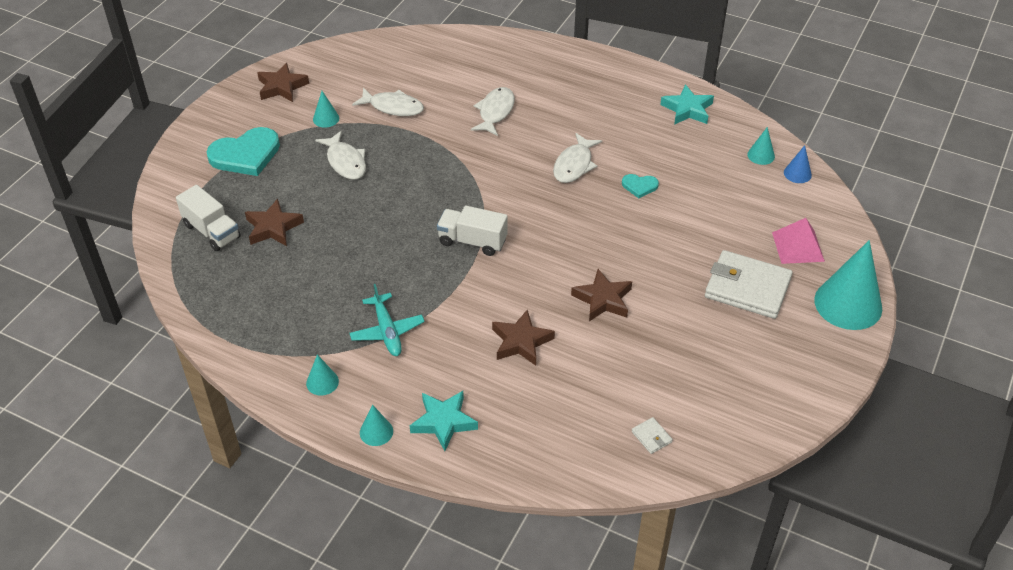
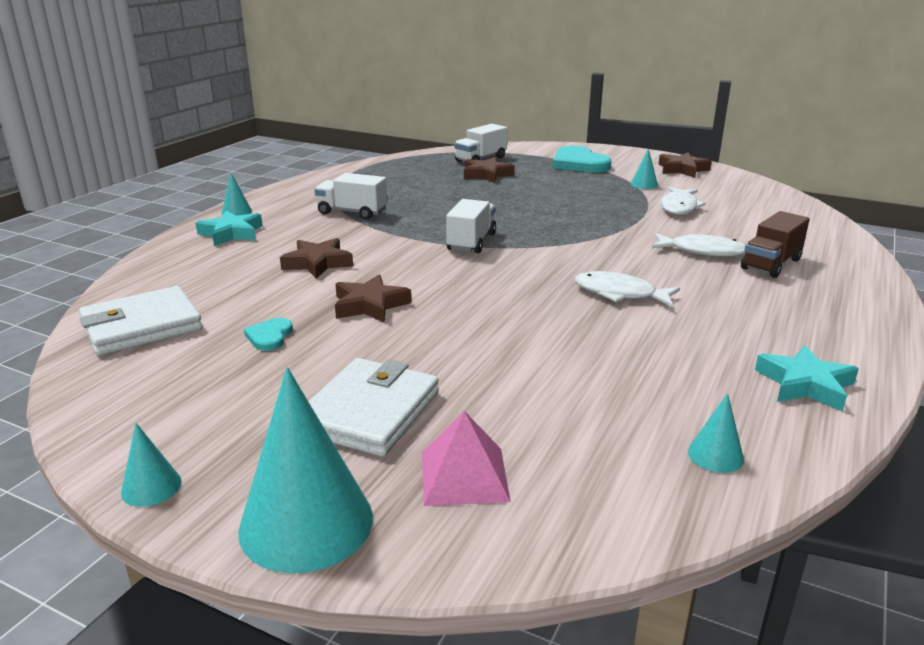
camera: 90 degrees right, 20 degrees down
turquoise cone [306,355,339,396] -> turquoise cone moved to [121,423,182,507]
white fish [315,131,366,180] -> none
turquoise plane [349,284,425,356] -> white truck [315,173,387,220]
turquoise heart [622,174,659,198] -> turquoise heart moved to [244,318,293,351]
white wallet [632,417,673,454] -> white wallet [79,286,203,355], size x2.48
blue cone [784,145,812,183] -> none
none -> brown truck [741,211,810,278]

